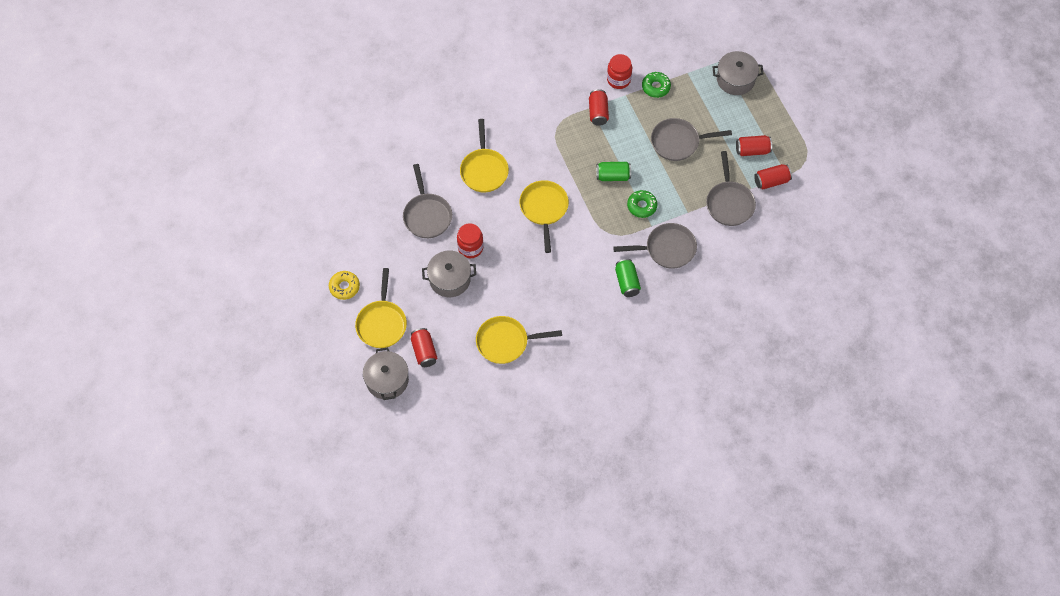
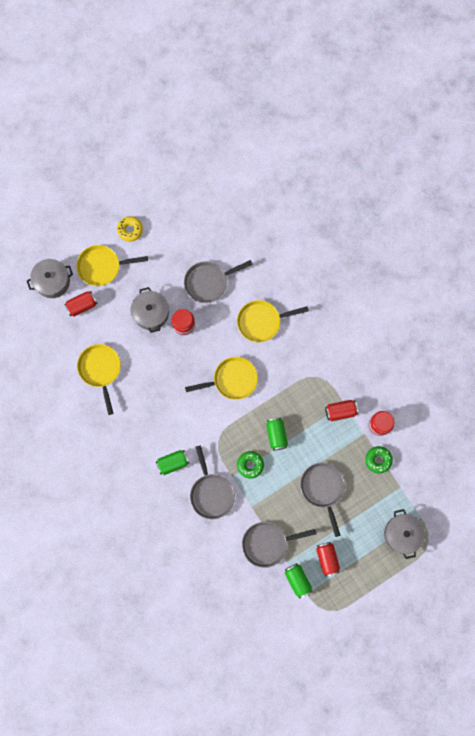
camera: 80 degrees right, 15 degrees up
red can [754,164,792,189] -> green can [285,563,312,599]

